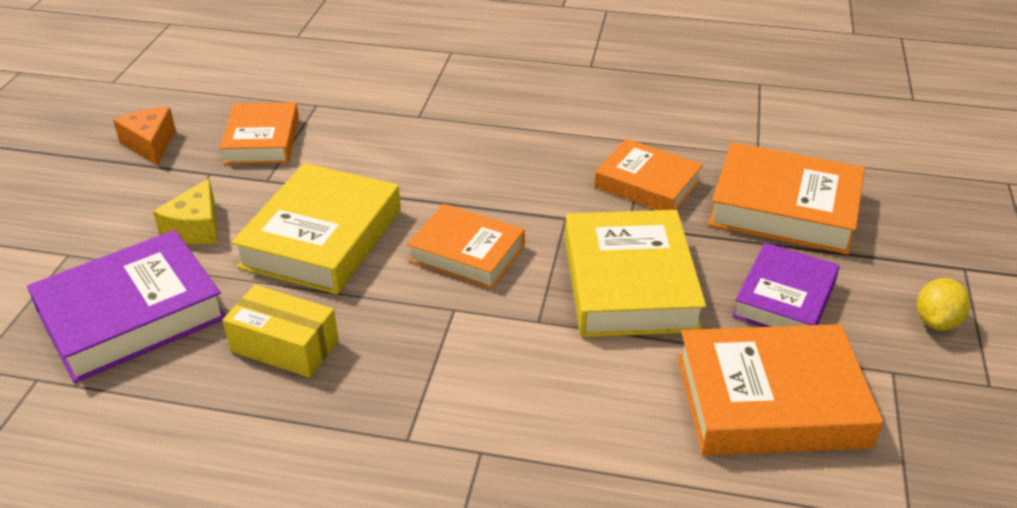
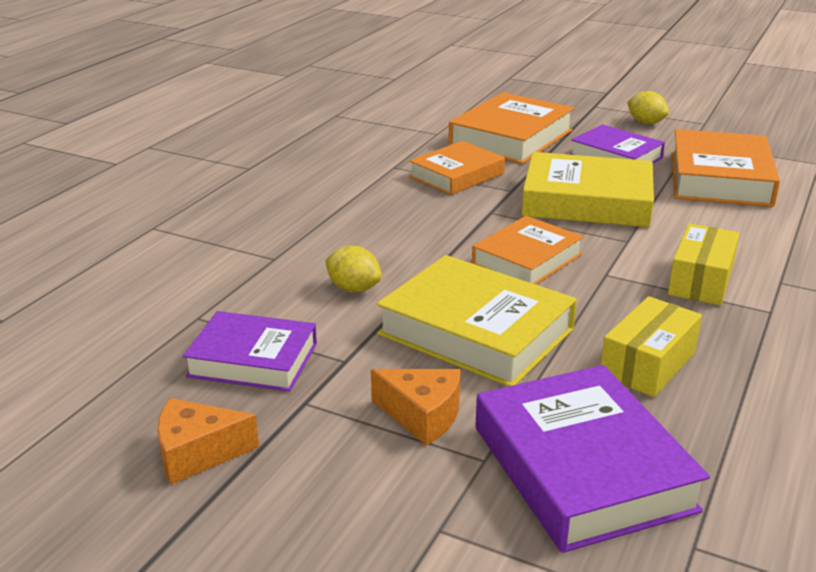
camera: 75 degrees left, 10 degrees down
yellow cheese [153,178,218,244] -> orange cheese [371,369,461,446]
orange book [219,102,299,164] -> purple book [183,311,317,392]
none -> yellow lemon [325,246,382,292]
none -> yellow box [668,223,740,305]

